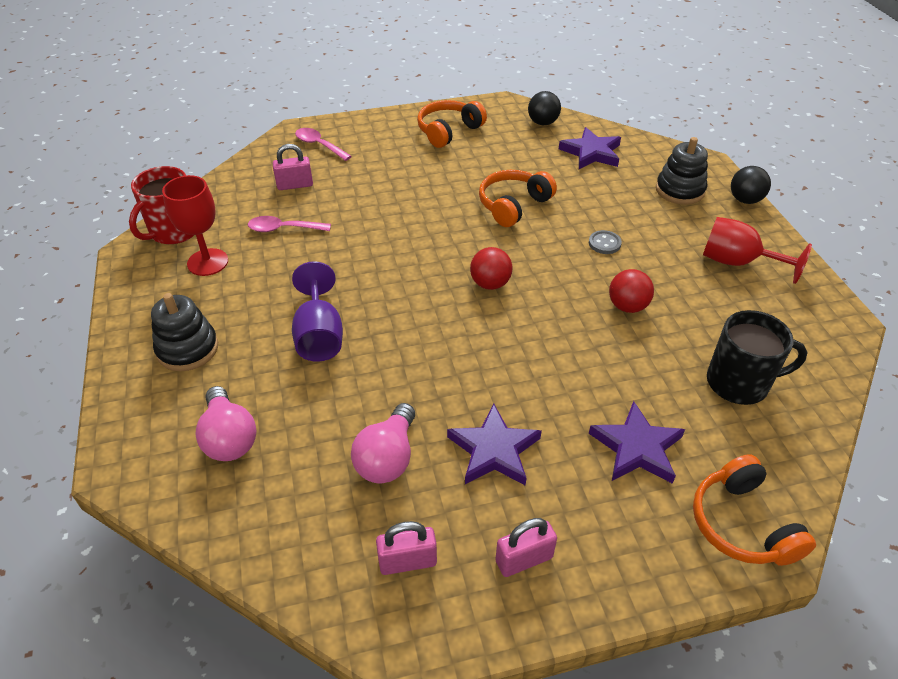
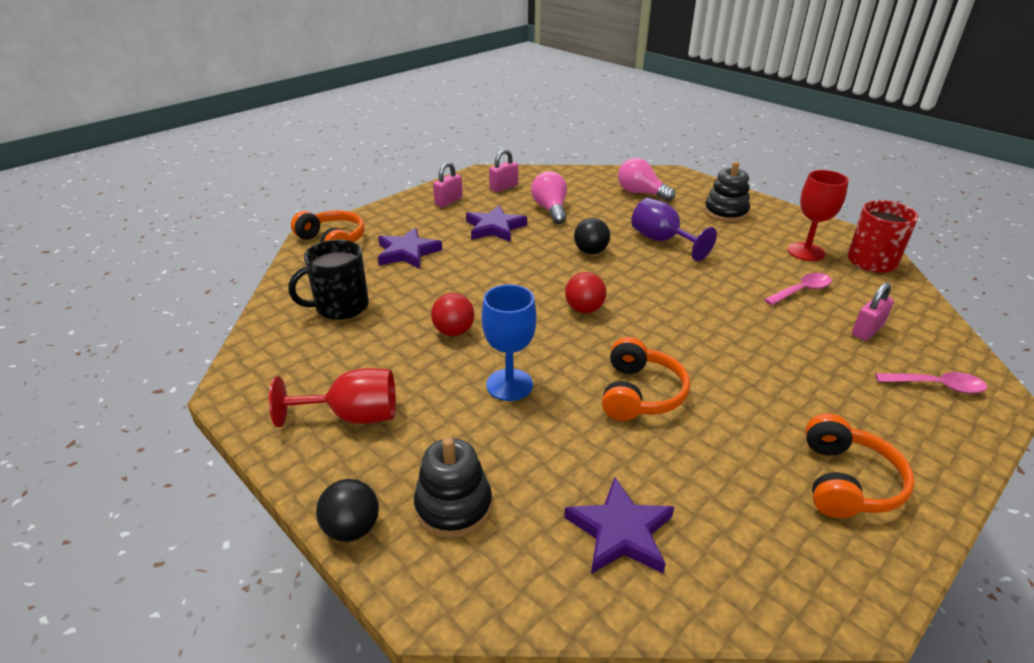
camera: 150 degrees right, 10 degrees down
black ball [528,91,561,125] -> black ball moved to [574,218,610,254]
grey button [589,230,622,254] -> blue goblet [481,284,537,401]

